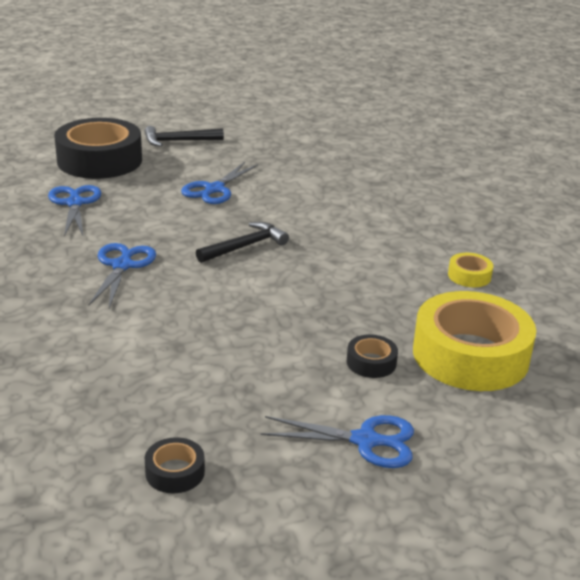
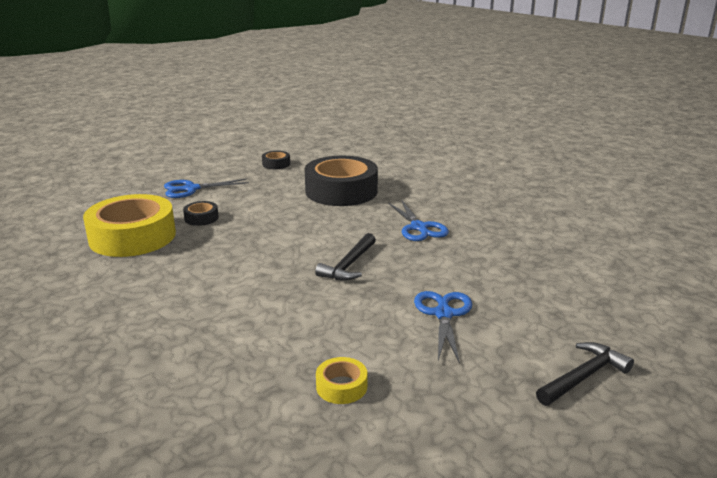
camera: 155 degrees right, 5 degrees down
blue scissors [48,185,102,236] -> none
black tape [54,118,142,179] -> black tape moved to [305,156,378,206]
yellow tape [448,253,493,287] -> yellow tape moved to [316,357,367,404]

